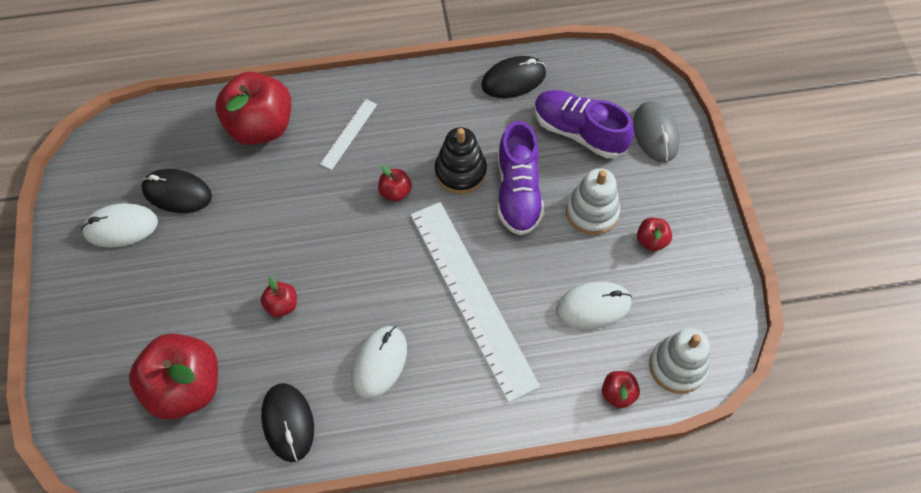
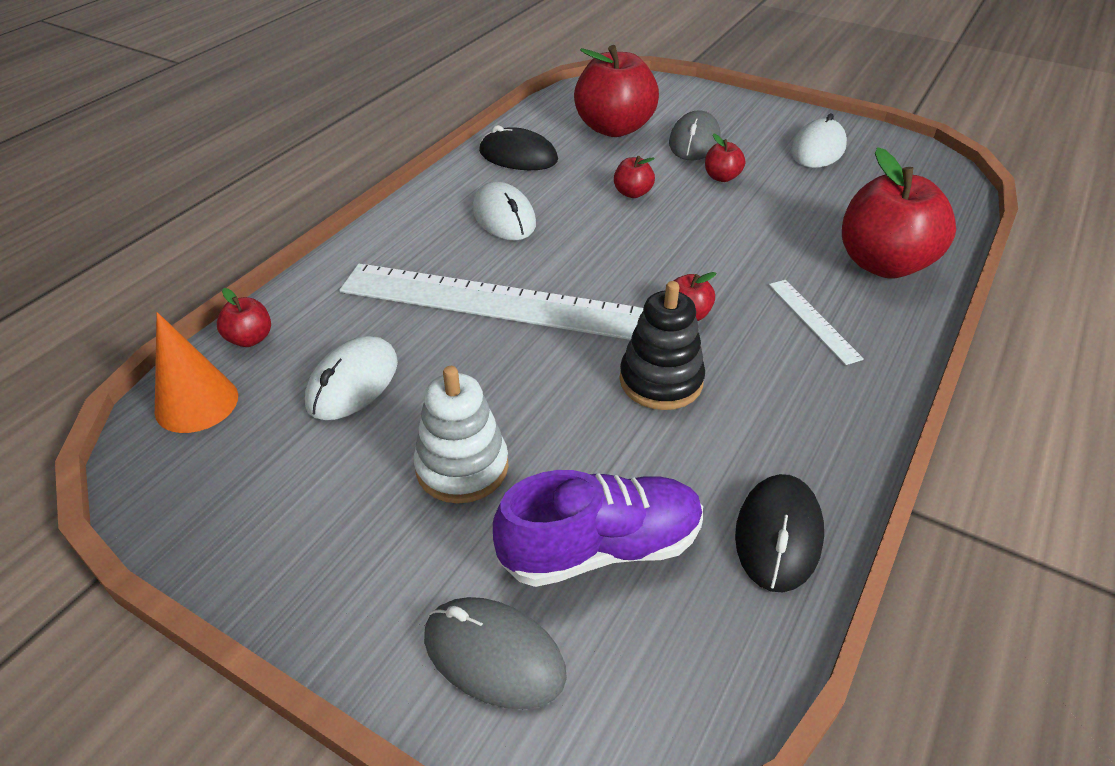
camera: 130 degrees right, 20 degrees down
black mouse [141,169,212,213] -> none
purple shoe [498,121,544,235] -> none
red apple [637,218,672,251] -> red apple moved to [705,133,745,182]
white stacking toy [649,328,710,394] -> orange cone [155,312,238,433]
none -> grey mouse [669,110,721,160]

